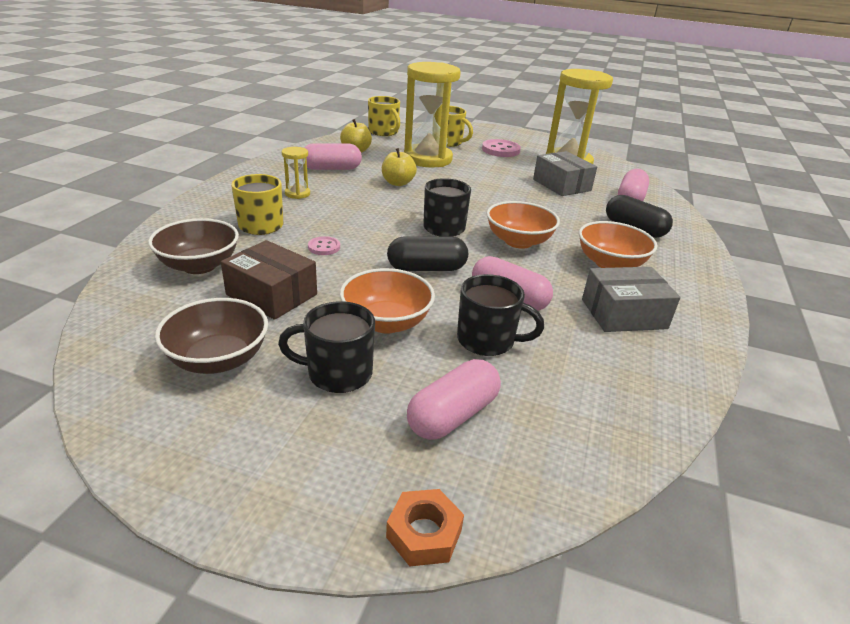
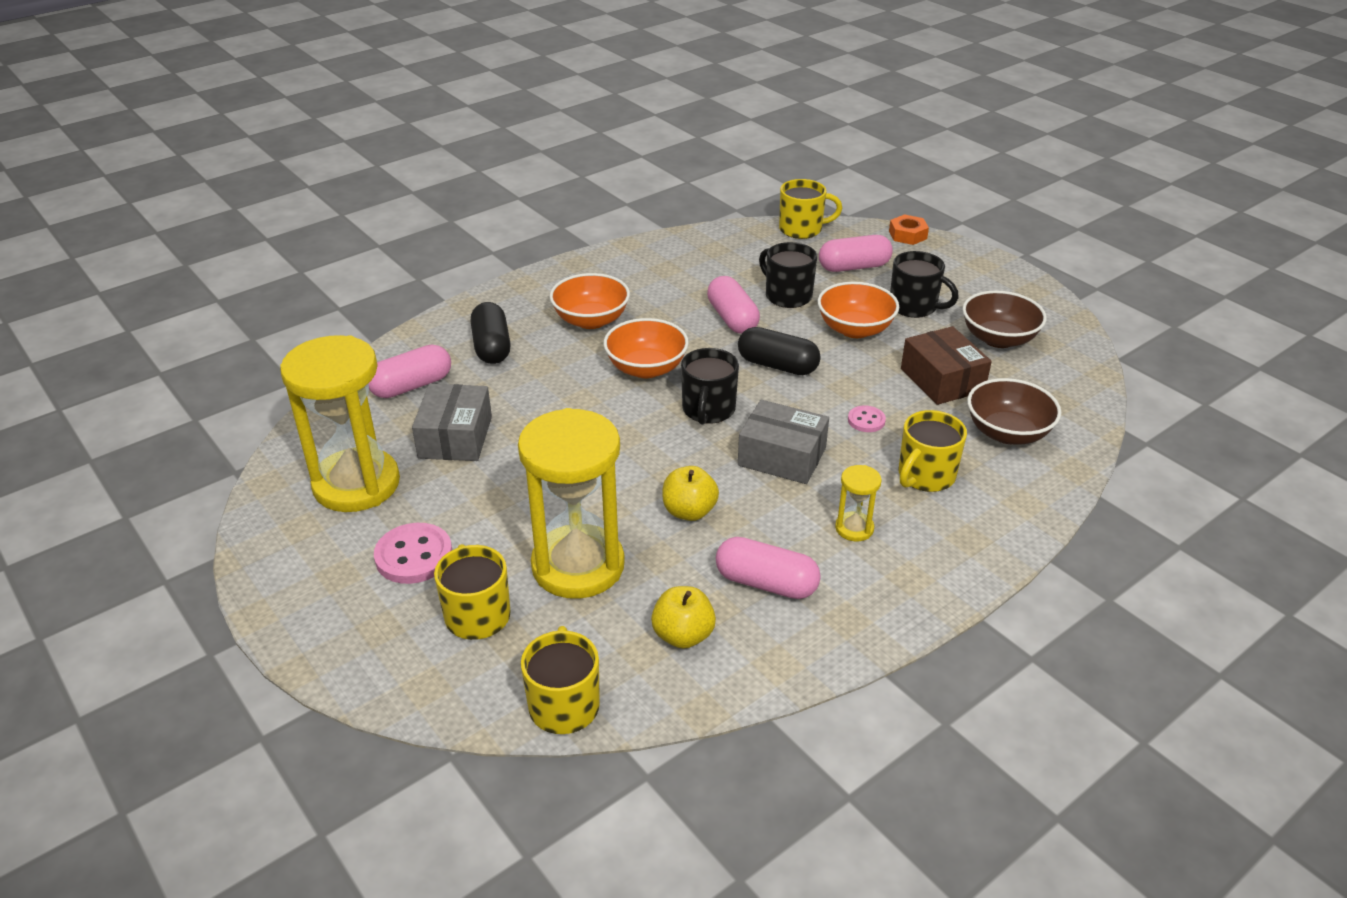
camera: 145 degrees left, 5 degrees up
grey box [582,267,680,332] -> grey box moved to [738,400,829,484]
none -> yellow mug [779,179,842,239]

